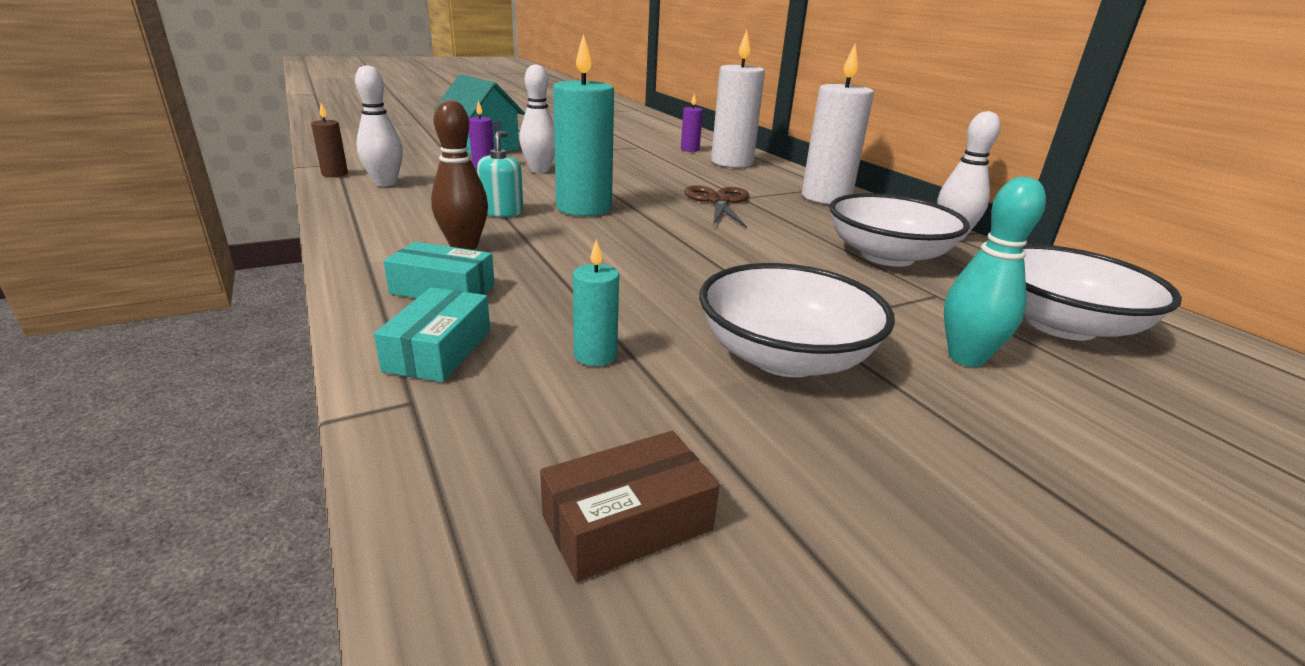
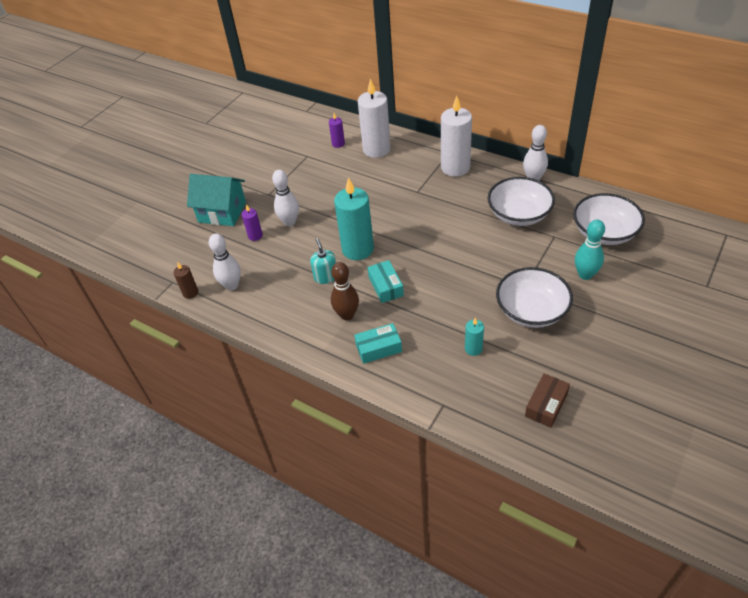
camera: 25 degrees left, 20 degrees up
turquoise box [374,287,490,382] -> turquoise box moved to [367,260,404,303]
brown scissors [684,185,749,228] -> none

